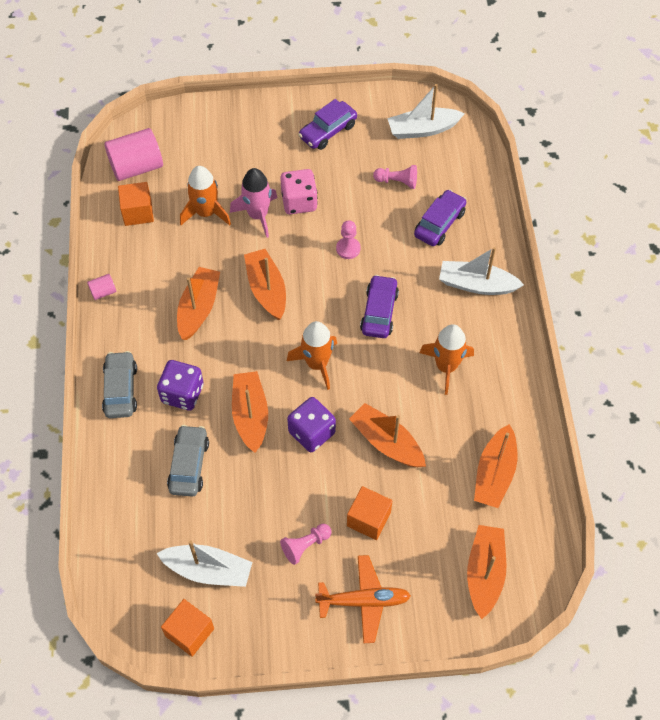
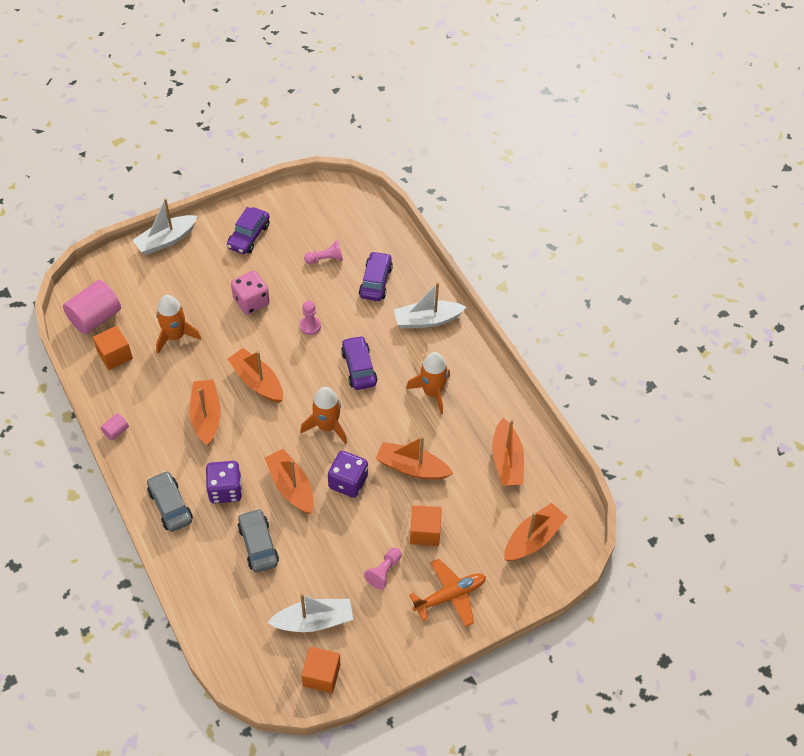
camera: 25 degrees left, 5 degrees down
pink rocket [230,168,277,238] -> none
white boat [387,84,465,139] -> white boat moved to [132,198,198,255]
orange boat [467,525,506,619] -> orange boat turned 60 degrees clockwise [504,503,567,561]

